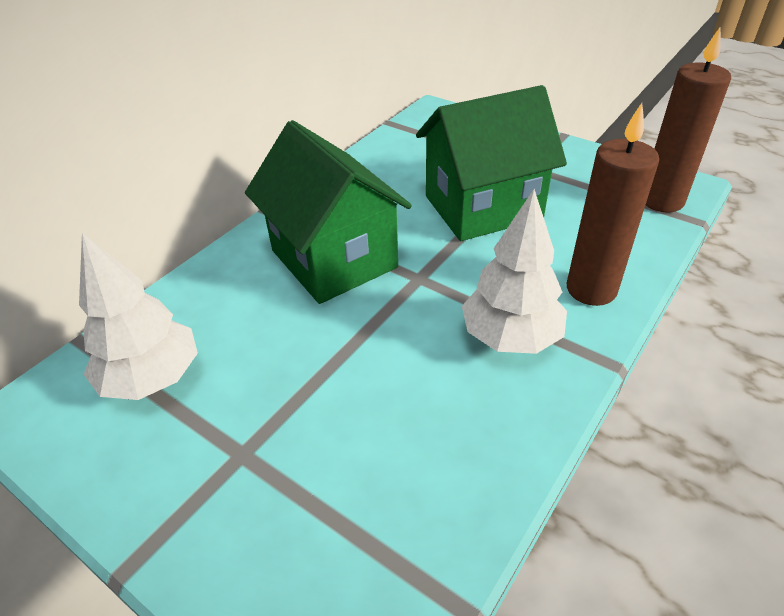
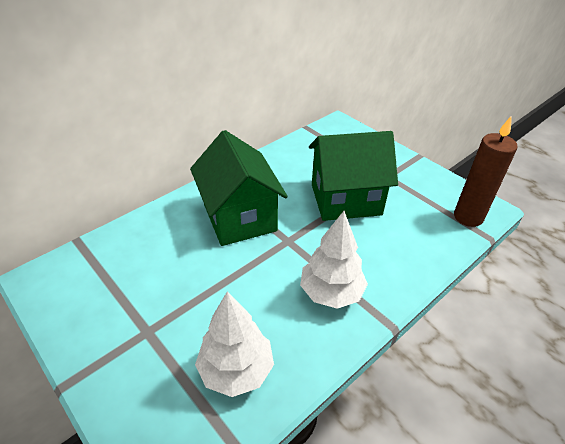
camera: 10 degrees right, 0 degrees up
white tree [79,233,198,400] -> white tree moved to [195,291,274,397]
brown candle [567,103,659,306] -> none

